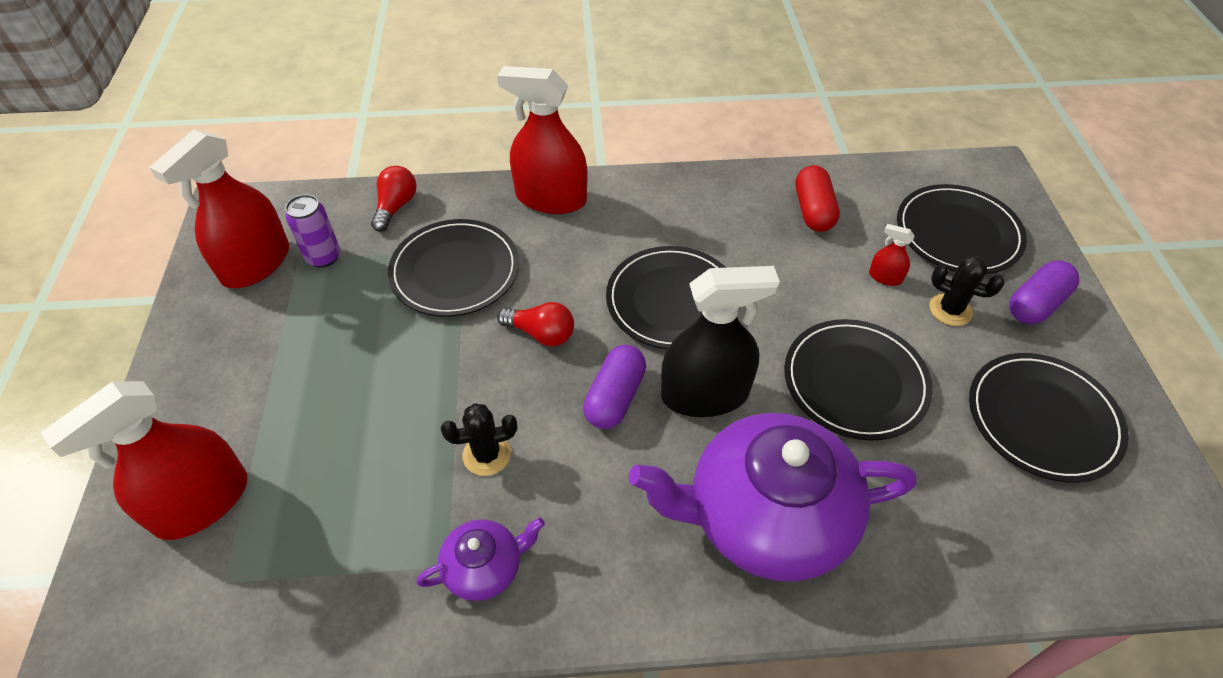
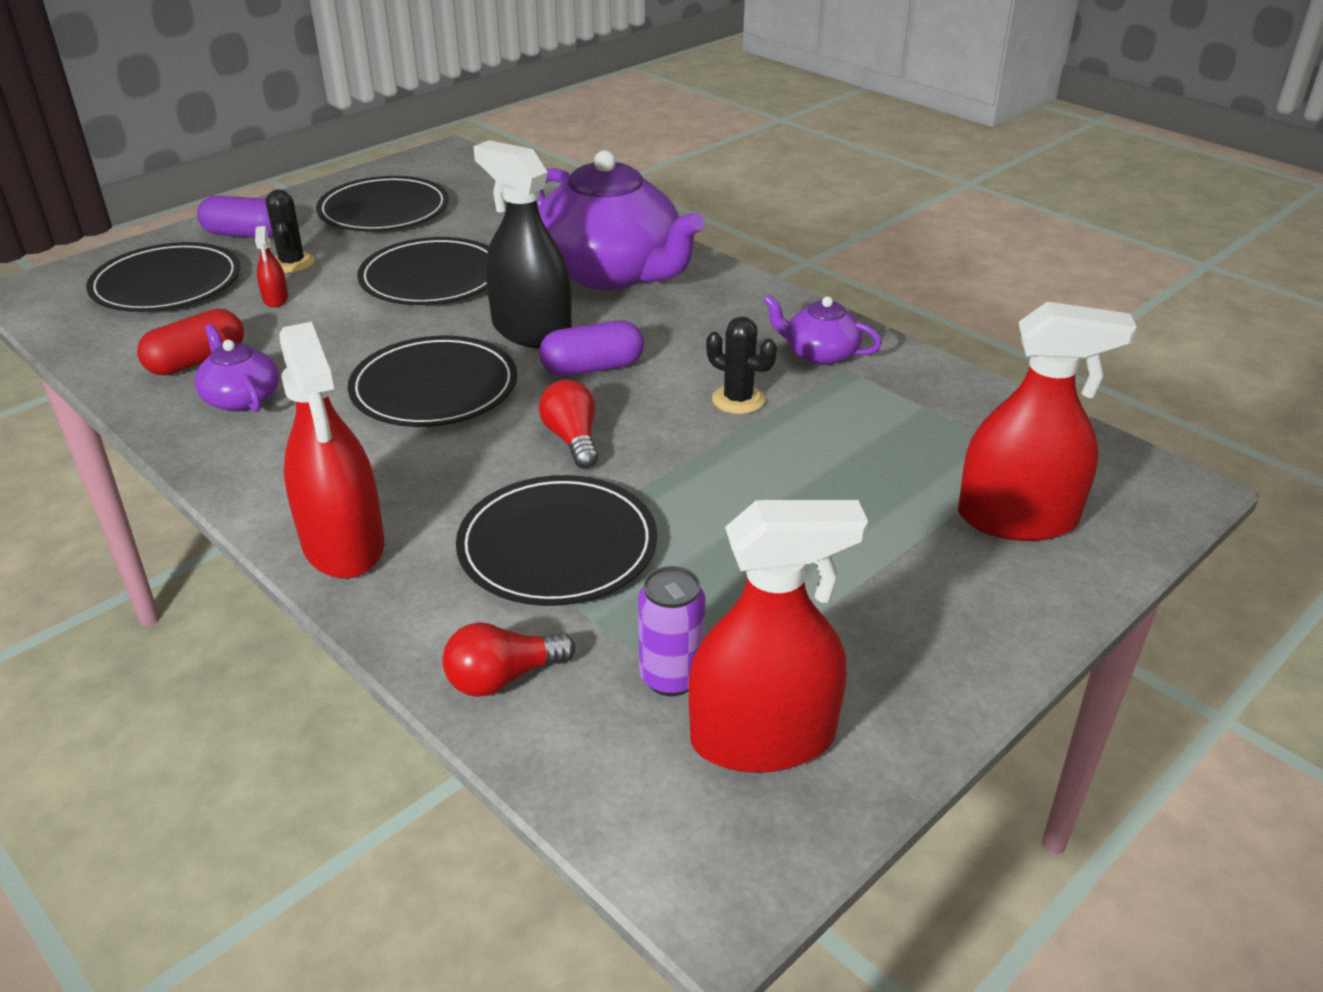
camera: 130 degrees left, 15 degrees down
none -> purple teapot [195,324,279,412]

